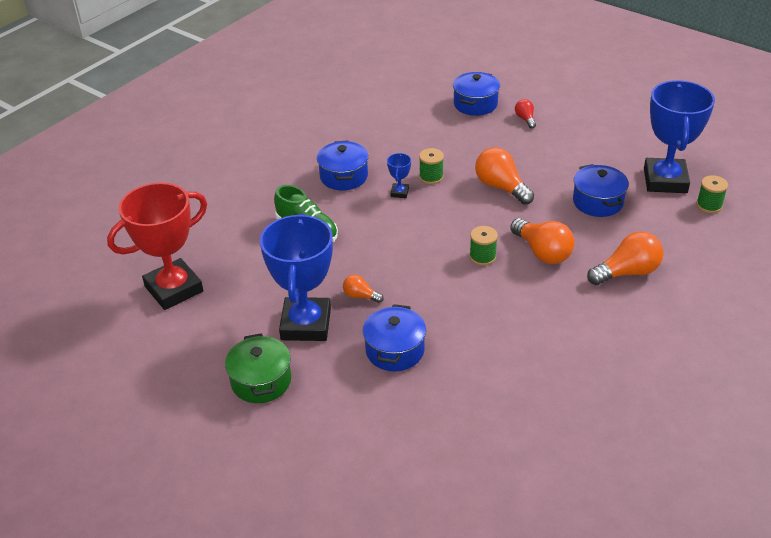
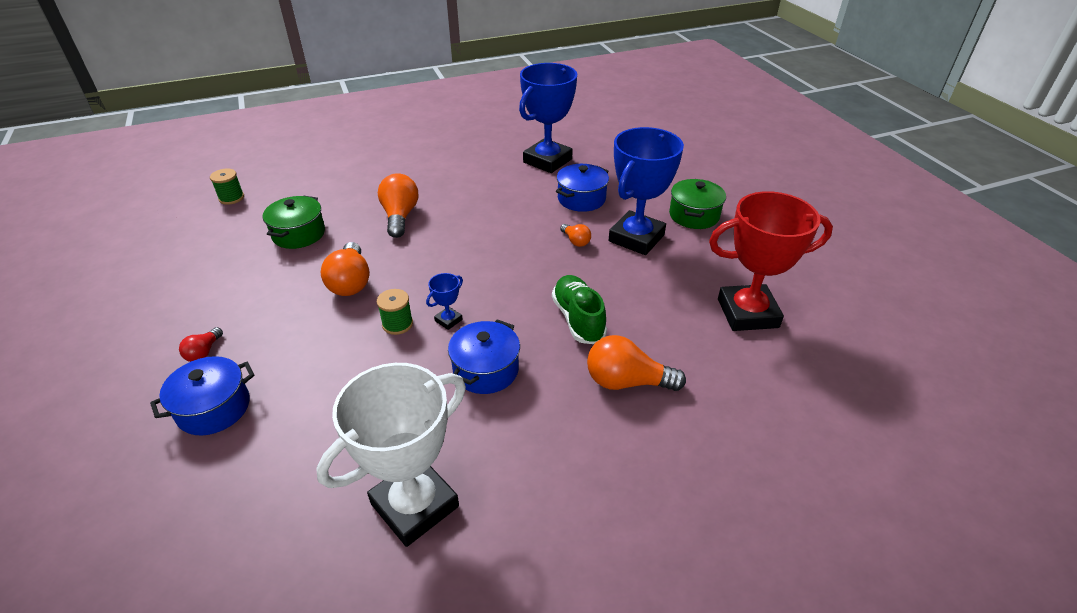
camera: 150 degrees left, 0 degrees up
green spool [469,226,498,266] -> none
blue pot [573,164,629,217] -> green pot [263,196,325,249]
orange light bulb [587,231,664,285] -> orange light bulb moved to [587,335,686,391]
blue trophy [644,80,715,193] -> blue trophy moved to [519,63,577,173]
none -> white trophy [316,363,466,547]

